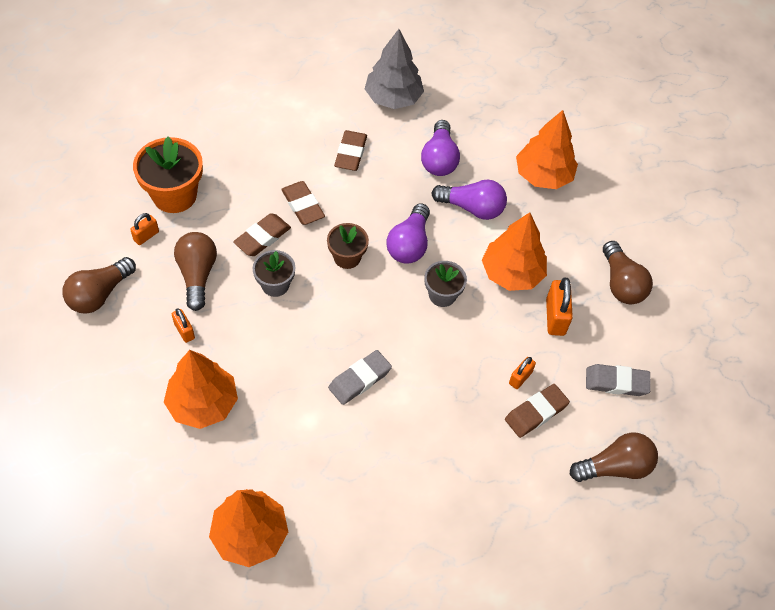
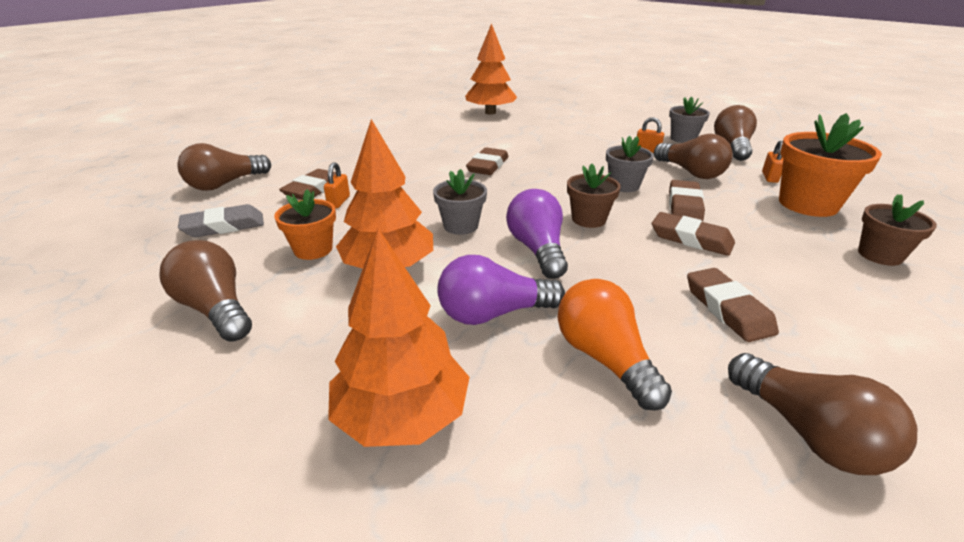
camera: 155 degrees right, 25 degrees down
orange tree [164,350,238,429] -> none
grey eraser [328,350,392,405] -> brown eraser [466,148,508,175]
grey tree [365,29,424,109] -> brown light bulb [728,353,917,475]
purple light bulb [421,120,460,176] -> orange light bulb [558,279,672,411]
orange padlock [546,278,573,336] -> orange flower pot [274,189,336,260]
none -> grey flower pot [669,96,710,143]
none -> brown flower pot [858,194,937,266]

